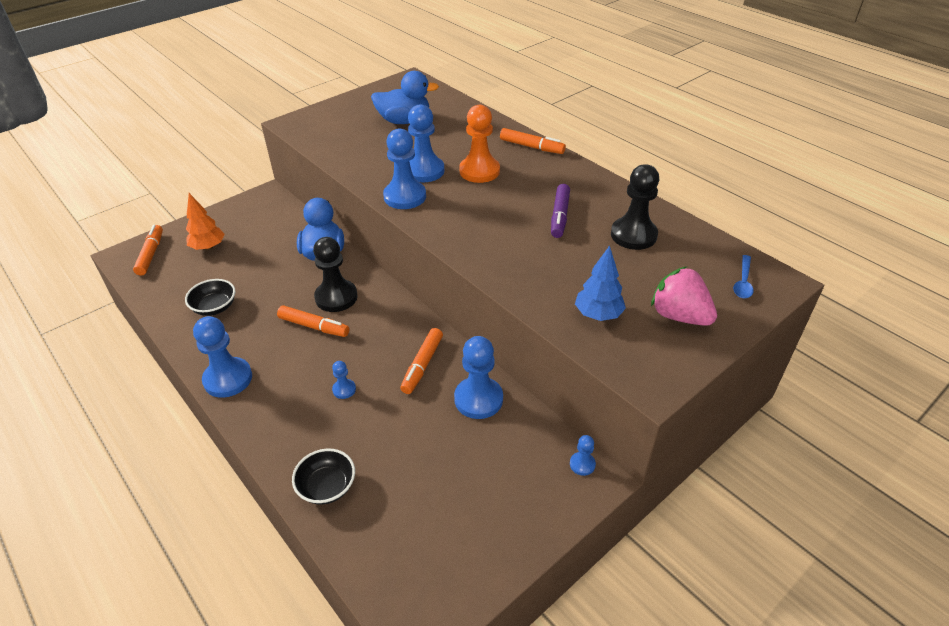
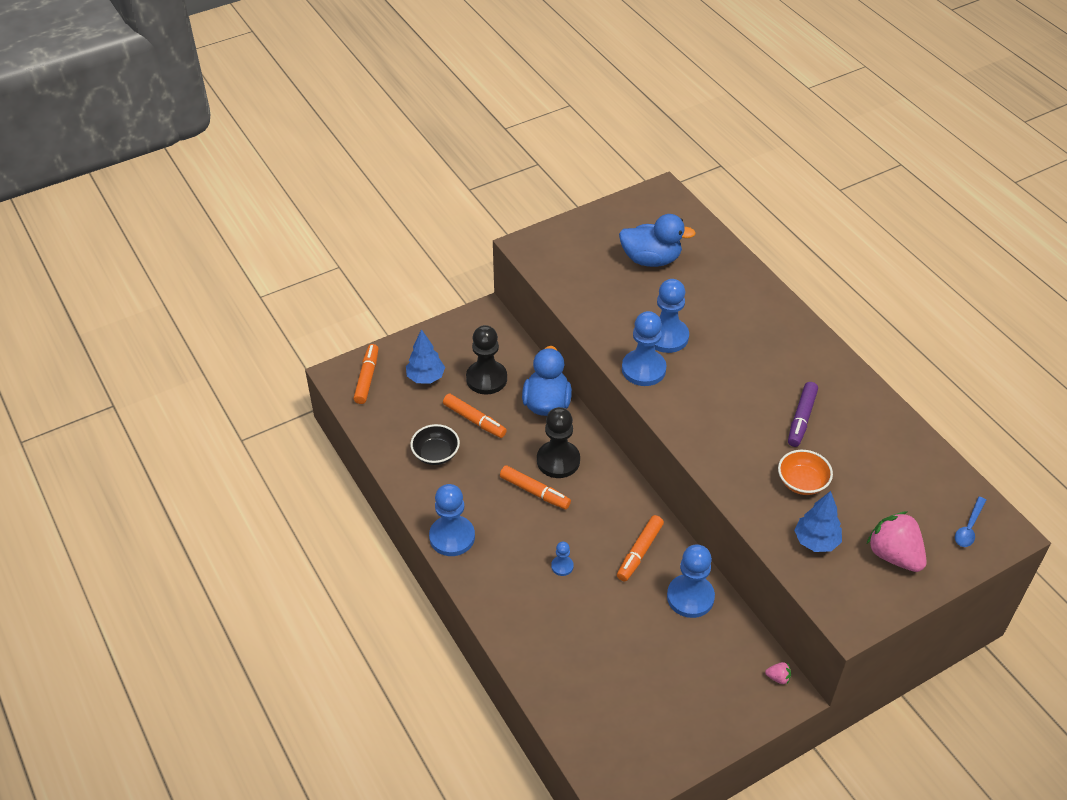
camera: 10 degrees right, 5 degrees up
orange tree [186,193,225,250] -> blue tree [406,329,445,384]
black bowl [292,449,355,504] -> none
orange pawn [459,105,500,183] -> none
orange marker [500,128,566,154] -> orange marker moved to [443,393,507,438]
blue pawn [570,435,596,476] -> pink strawberry [765,662,791,684]
black pawn [611,164,659,250] -> black pawn moved to [466,325,507,395]
none -> orange bowl [778,450,833,495]

